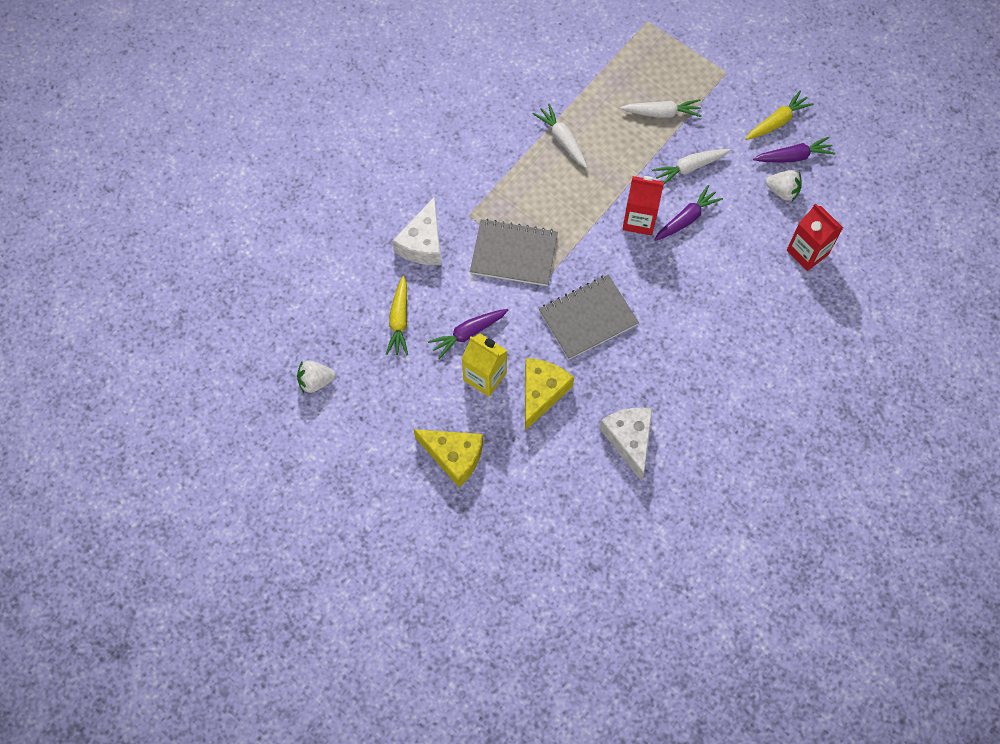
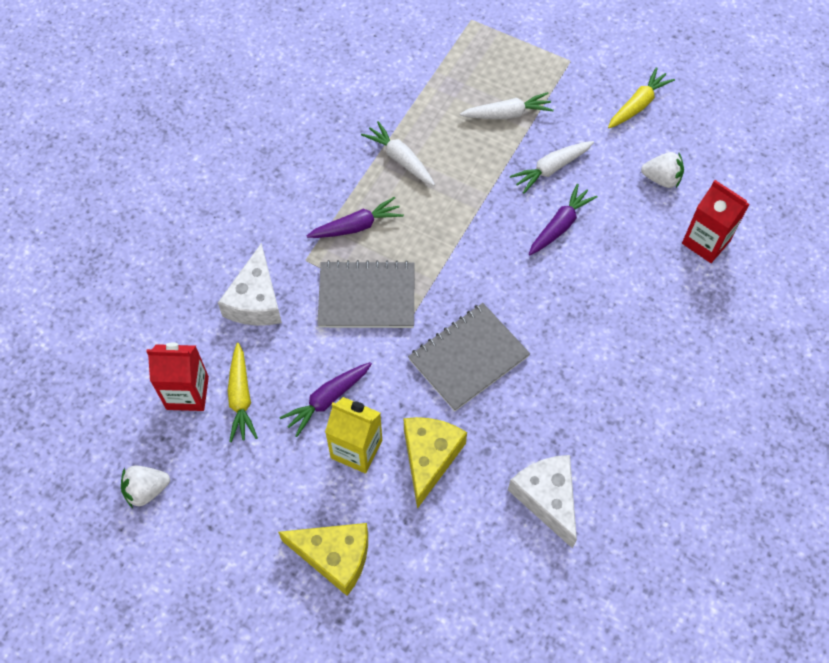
camera: 10 degrees left, 5 degrees down
red carton [622,176,664,236] -> red carton moved to [146,343,209,411]
purple carrot [753,137,835,163] -> purple carrot moved to [307,196,404,238]

